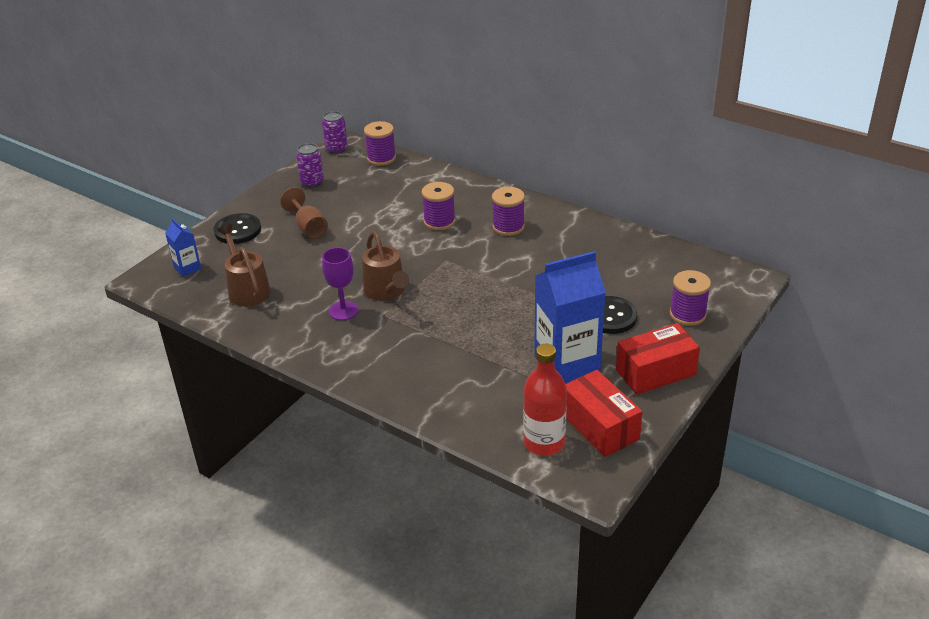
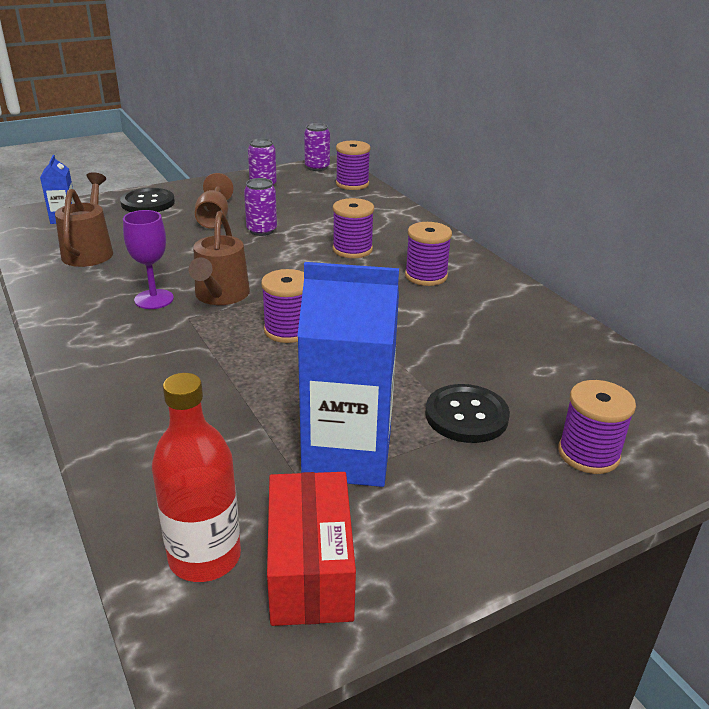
camera: 25 degrees right, 5 degrees down
red box [616,323,700,395] -> none
none -> purple can [244,178,277,236]
none -> purple spool [261,269,304,343]

